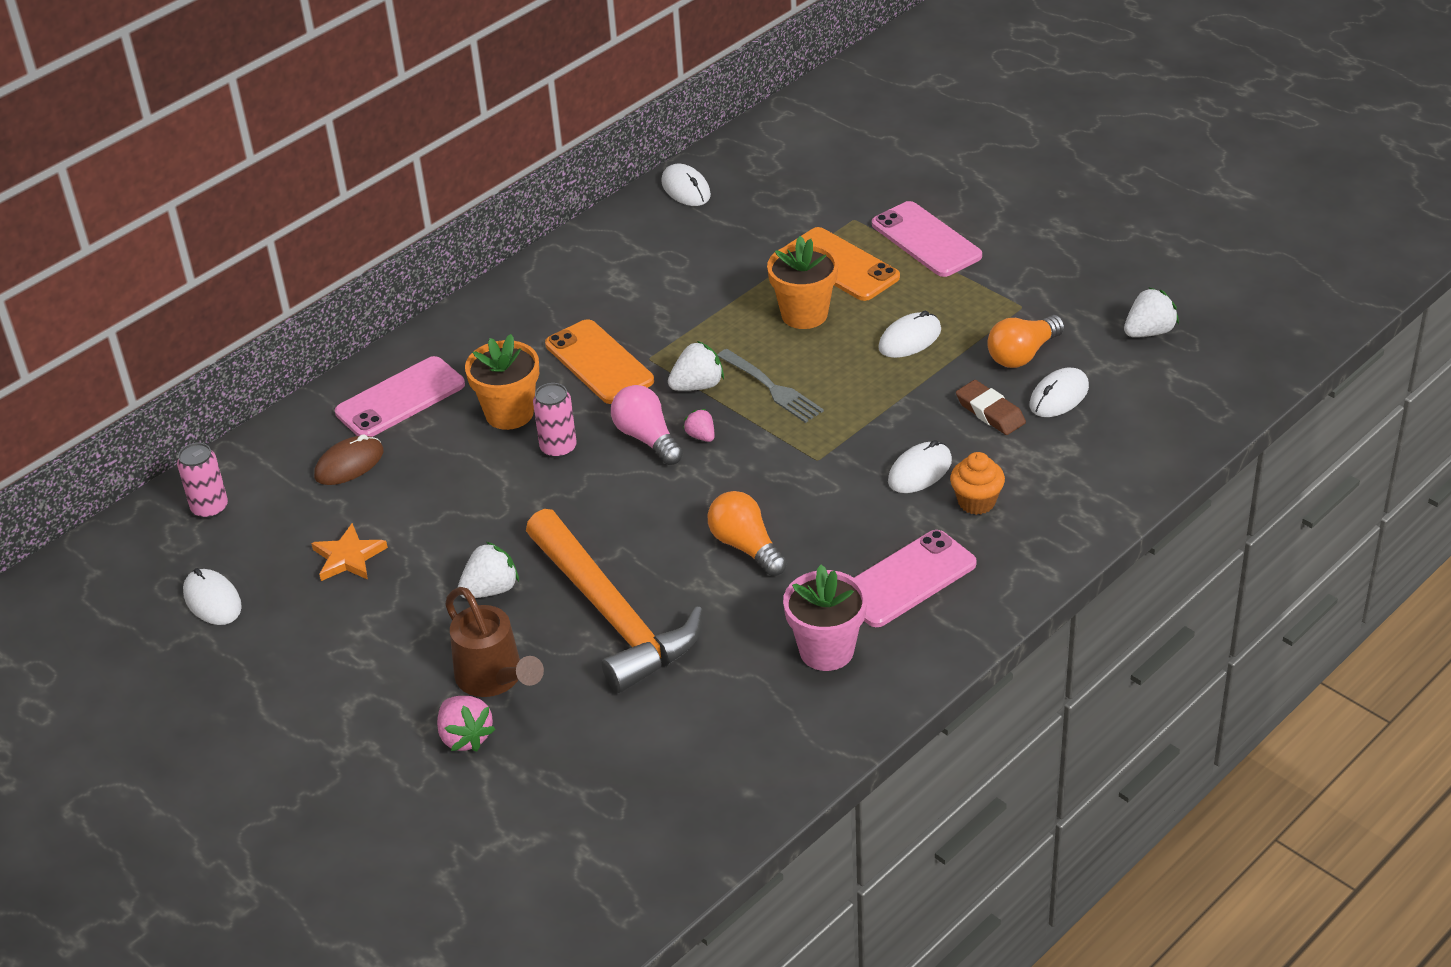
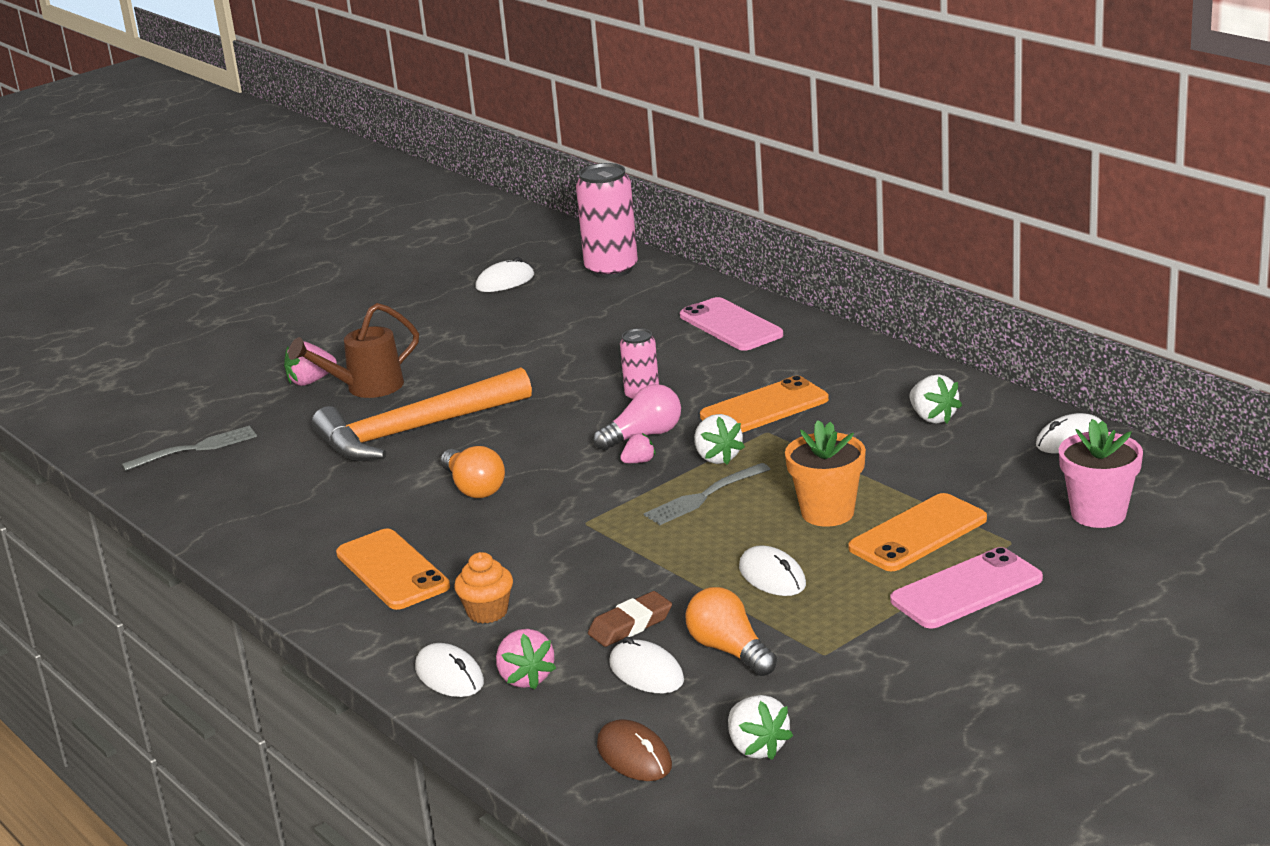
camera: 95 degrees right, 15 degrees down
pink can [177,443,228,518] -> pink can [576,163,638,278], size x1.76
orange star [311,523,388,581] -> none
brown mouse [314,434,384,485] -> brown mouse moved to [597,719,672,781]
white strawberry [458,542,519,598] -> white strawberry moved to [909,374,962,424]
orange flower pot [465,334,539,430] -> none
orange light bulb [708,491,787,576] -> orange light bulb turned 90 degrees clockwise [441,446,505,498]
pink flower pot [783,565,867,671] -> pink flower pot moved to [1059,419,1143,528]
pink phone [854,530,977,627] -> orange phone [336,529,450,610]
white mouse [888,440,952,493] -> white mouse moved to [415,643,484,697]
none -> grey fork [122,426,257,471]
none -> pink strawberry [496,629,556,690]

